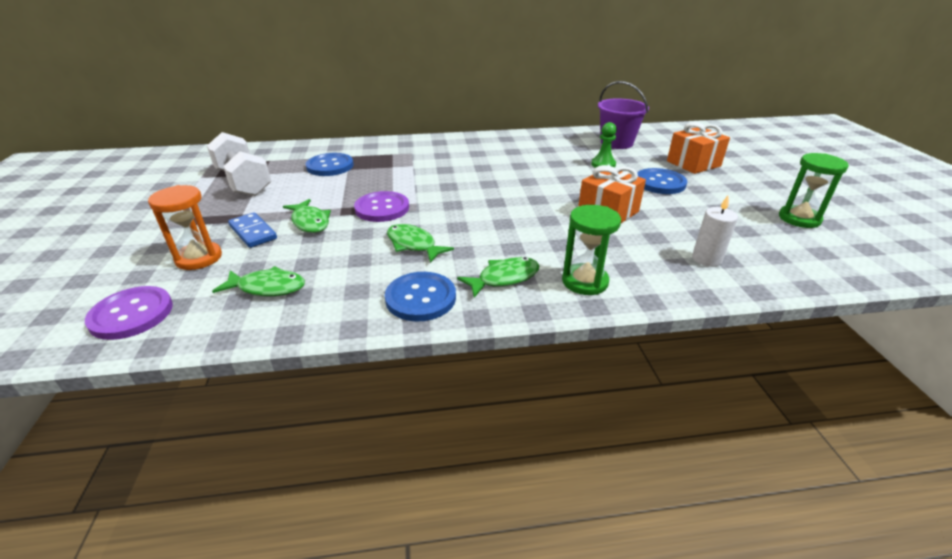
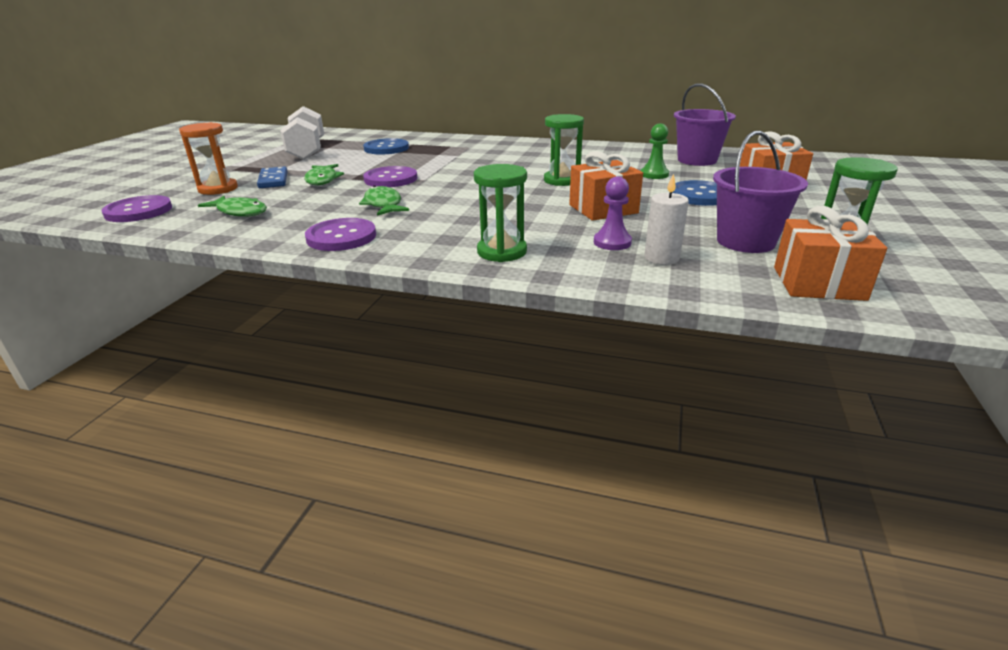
camera: 25 degrees right, 5 degrees down
blue button [385,272,456,322] -> purple button [305,218,376,251]
green fish [457,257,539,298] -> none
none -> green hourglass [544,114,584,186]
none -> purple pawn [594,176,632,250]
none -> purple bucket [713,131,808,253]
none -> orange gift [774,206,887,301]

